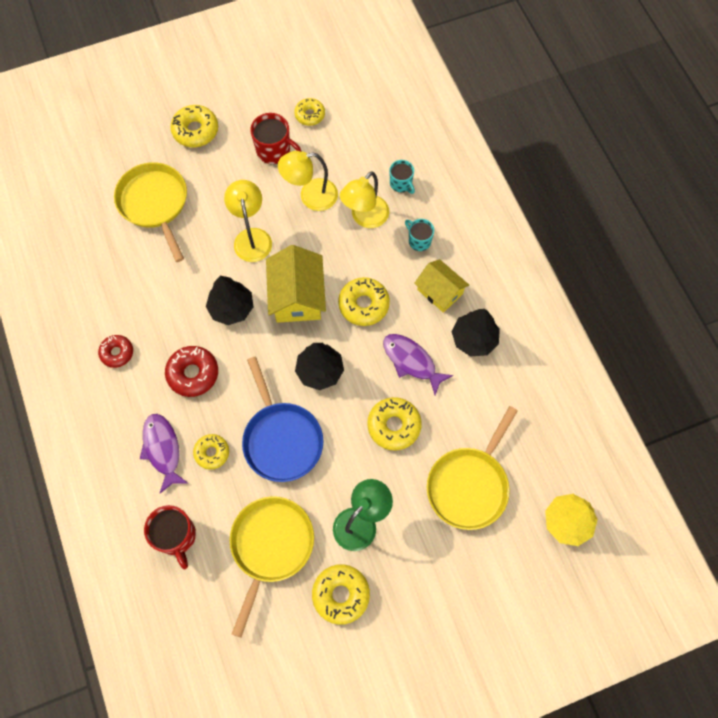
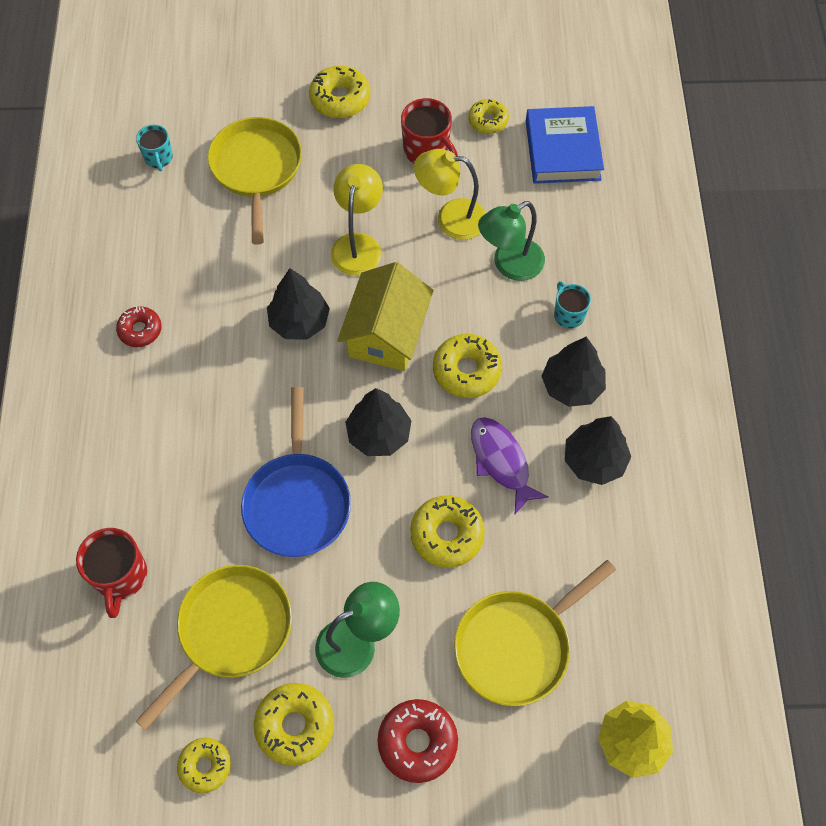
camera: 20 degrees right, 5 degrees down
purple fish [140,414,189,493] -> none
red donut [165,346,218,397] -> red donut moved to [377,699,458,783]
yellow donut [193,434,229,470] -> yellow donut moved to [177,738,231,793]
yellow lamp [340,171,389,228] -> green lamp [478,201,545,281]
turquoise mug [389,160,415,194] -> turquoise mug moved to [136,125,173,171]
yellow house [414,259,469,313] -> black tree [542,336,606,407]
none -> blue book [526,106,604,184]

